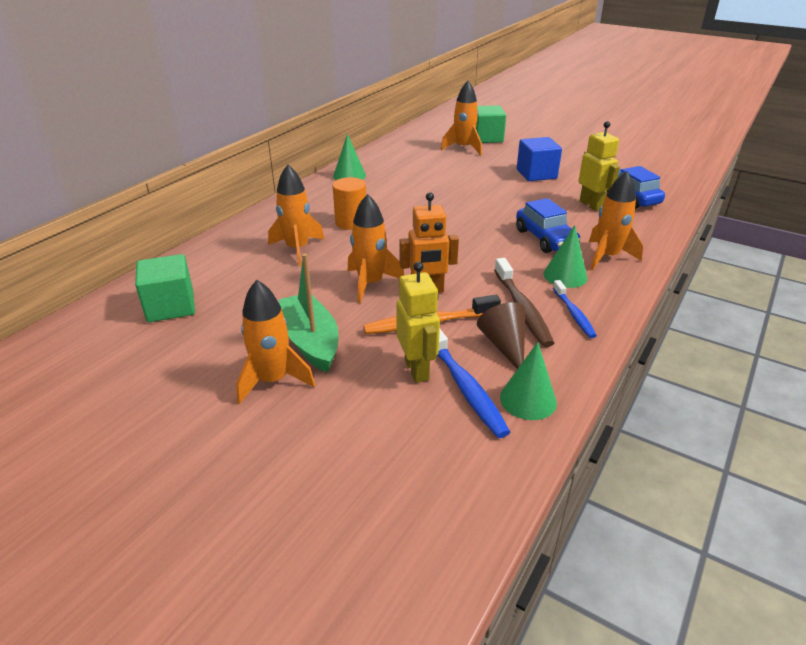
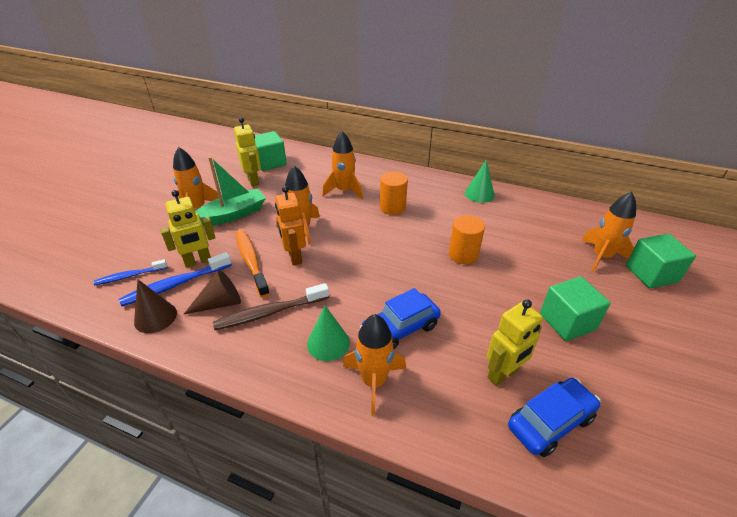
camera: 80 degrees right, 5 degrees up
green cone [500,342,557,420] -> brown cone [134,279,177,333]
blue cube [517,137,562,181] -> green cube [540,276,611,341]
blue toothbrush [553,280,597,338] -> blue toothbrush moved to [94,259,167,285]
none -> yellow robot [234,117,261,187]
none -> orange cylinder [449,215,485,264]

